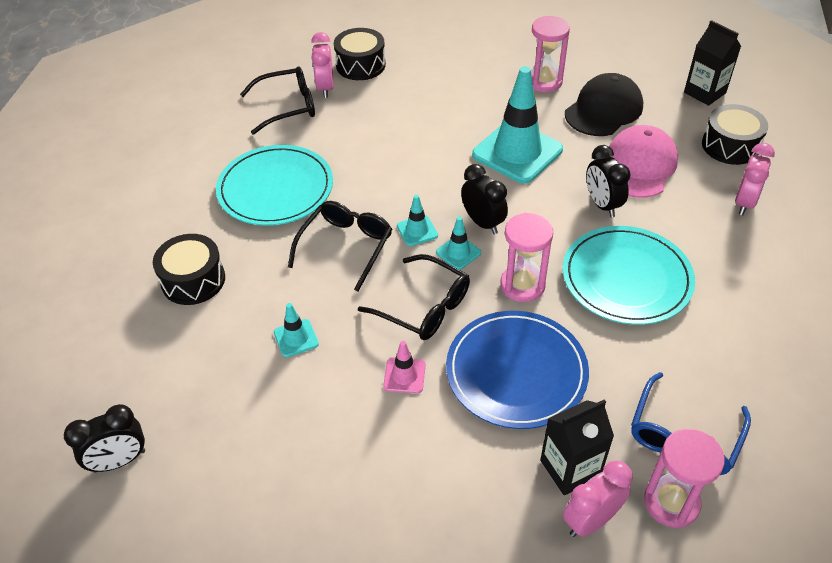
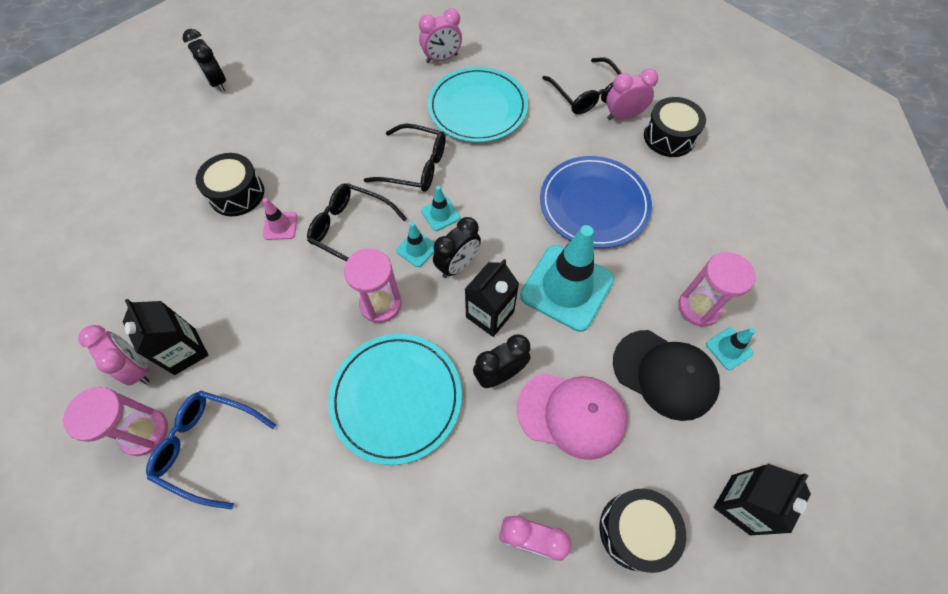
camera: 80 degrees right, 15 degrees up
black drum [153,234,225,305] -> black drum moved to [196,153,264,216]
turquoise traffic cone [274,303,319,358] -> turquoise traffic cone moved to [706,328,755,370]
black glasses [358,254,470,340] -> black glasses turned 90 degrees clockwise [307,183,407,262]
blue plate [446,311,589,429] -> blue plate moved to [540,156,652,248]
none -> pink clock [419,8,462,63]
none -> black carton [465,259,519,337]

